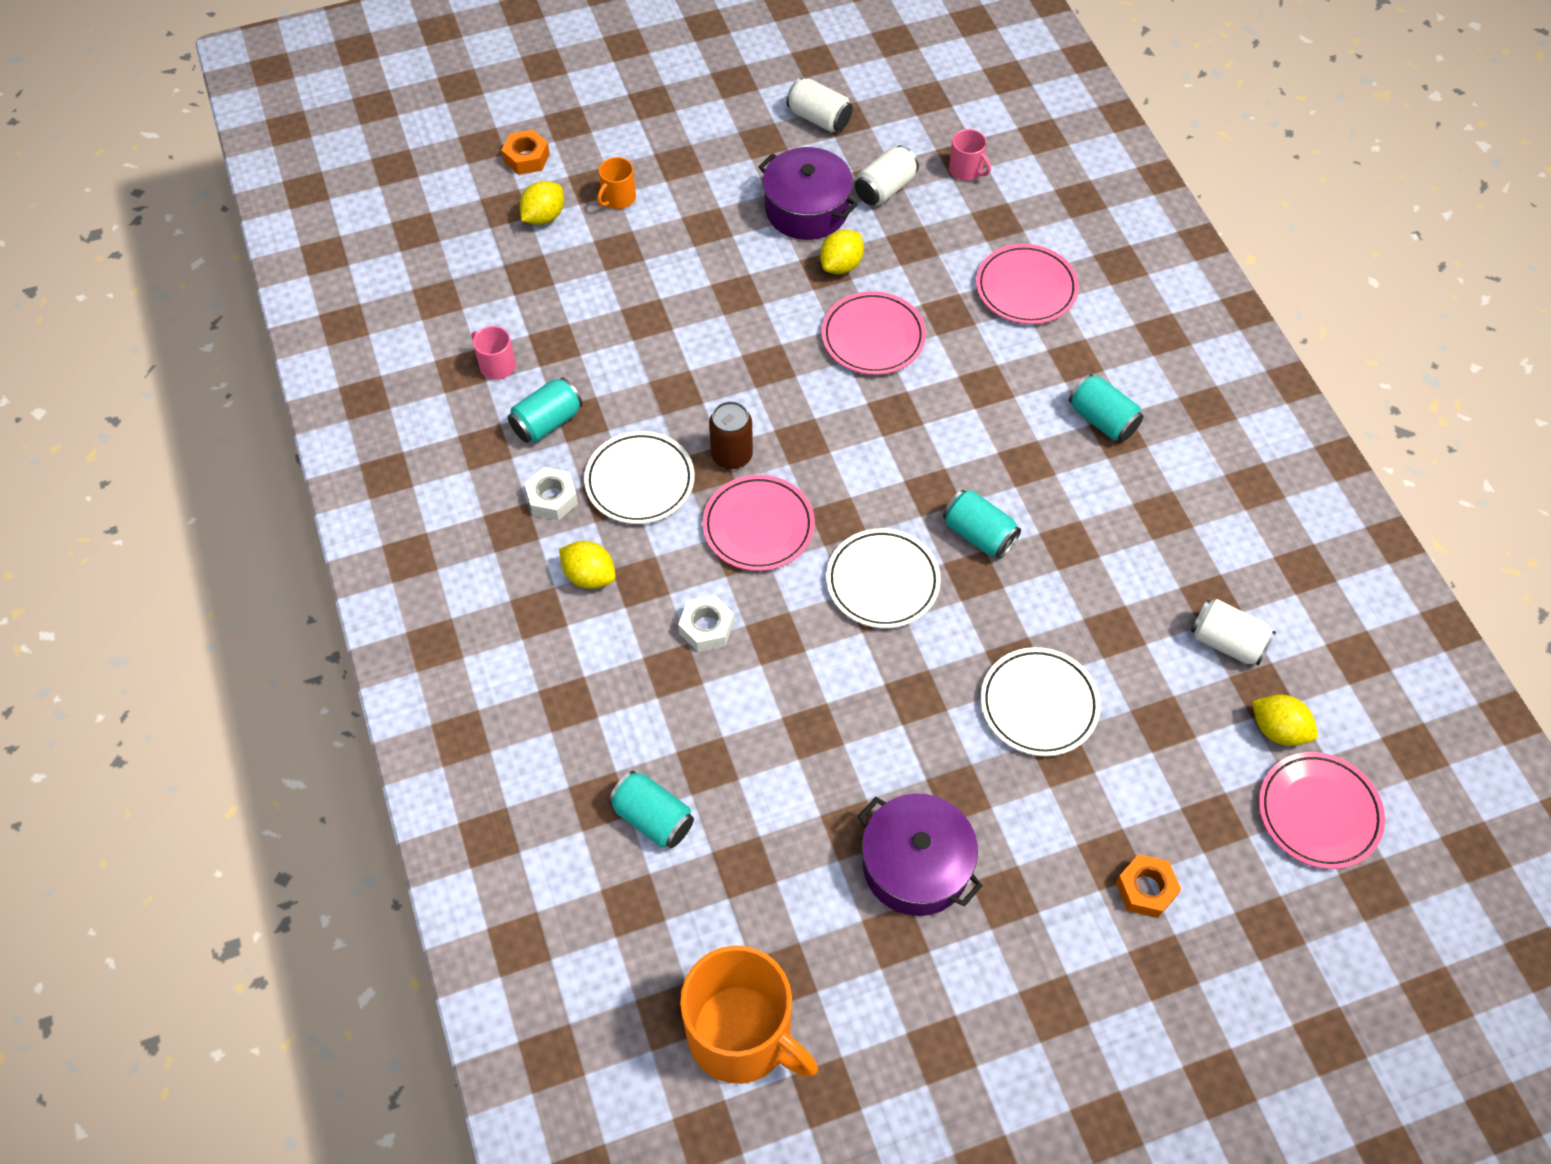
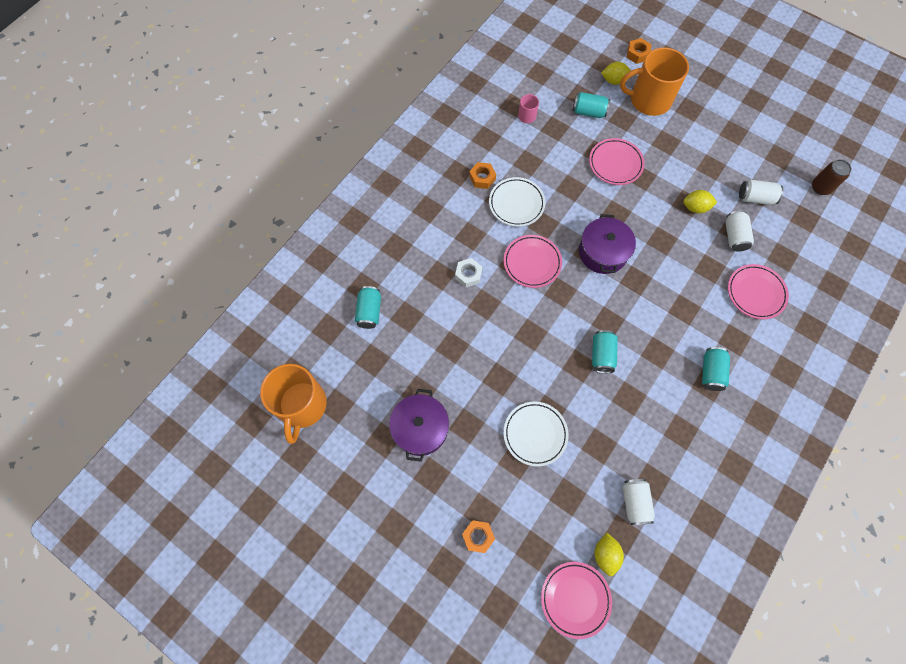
camera: 55 degrees right, 10 degrees up
turquoise can [508,377,583,443] -> turquoise can moved to [573,92,610,118]
white nut [524,467,578,520] -> orange nut [469,162,496,189]
yellow lemon [559,541,616,589] -> none
orange mug [597,157,636,209] -> orange mug [620,47,689,116], size x2.28
brown can [709,401,753,469] -> brown can moved to [812,159,852,195]
purple pot [758,147,858,240] -> purple pot moved to [579,214,636,274]
white can [786,78,853,132] -> white can moved to [725,210,754,252]
pink plate [822,291,926,375] -> pink plate moved to [589,138,645,185]
white plate [826,528,941,628] -> none
pink mug [949,129,991,181] -> none

